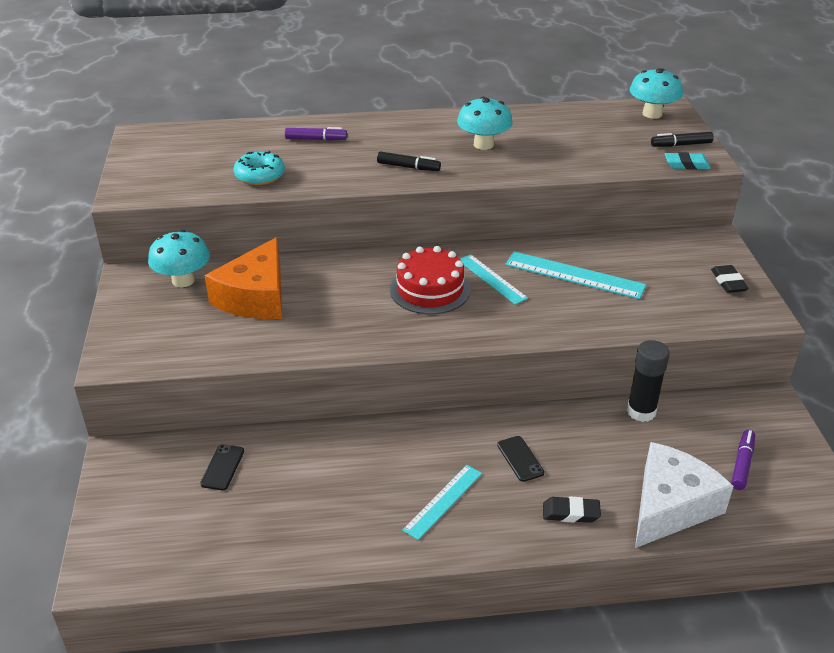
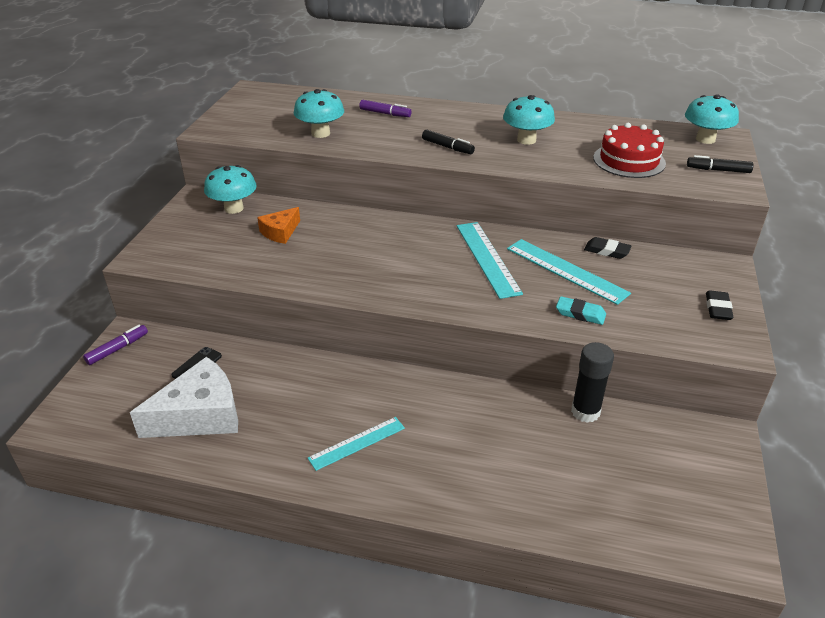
camera: 20 degrees right, 0 degrees up
orange cheese [204,237,282,319] -> orange cheese [257,207,300,244], size x0.54
turquoise donut [234,151,285,185] -> turquoise mushroom [294,89,344,138]
red cake [390,246,471,314] -> red cake moved to [593,123,666,178]
turquoise ruler [460,254,528,305] -> turquoise ruler [457,222,523,299], size x1.52
black phone [497,436,545,482] -> none
black eraser [543,496,601,523] -> black eraser moved to [584,237,631,259]
white cheese [635,442,734,548] -> white cheese moved to [130,357,238,438]
turquoise eraser [665,152,711,170] -> turquoise eraser moved to [556,296,606,325]
purple marker [731,430,755,490] -> purple marker moved to [83,325,148,365]

